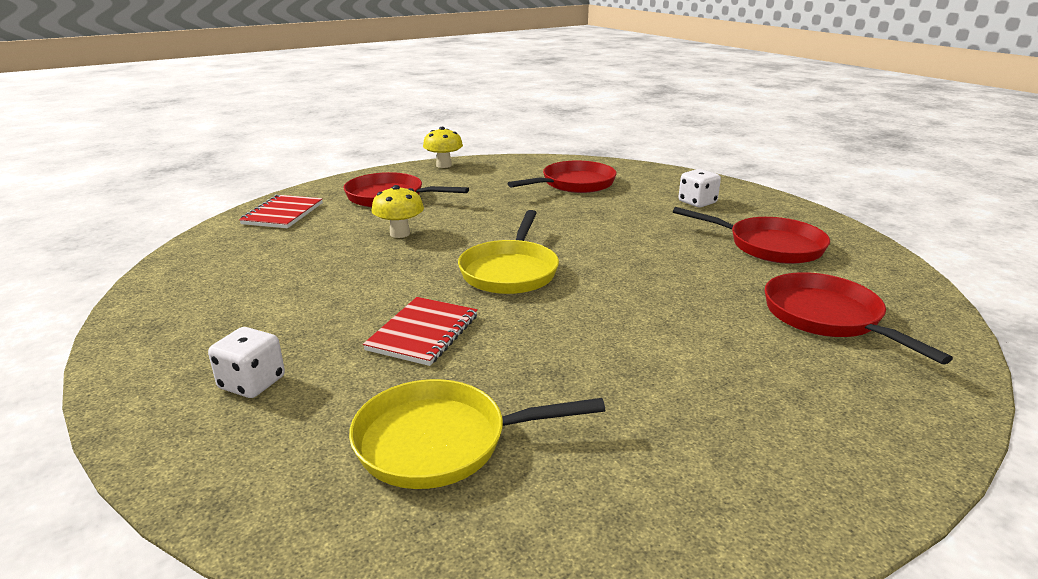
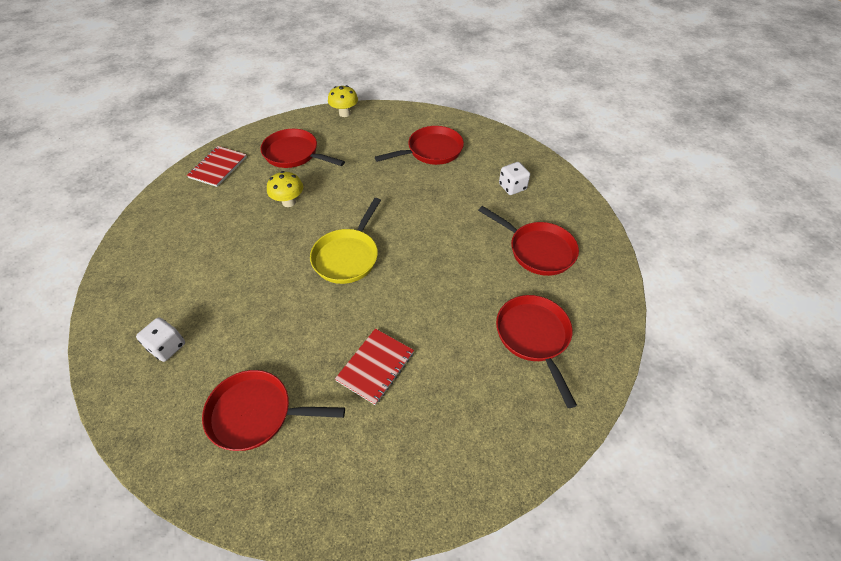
camera: 10 degrees right, 25 degrees up
yellow pan [349,379,605,489] -> red pan [202,370,345,451]
red notebook [363,297,478,366] -> red notebook moved to [335,328,414,405]

